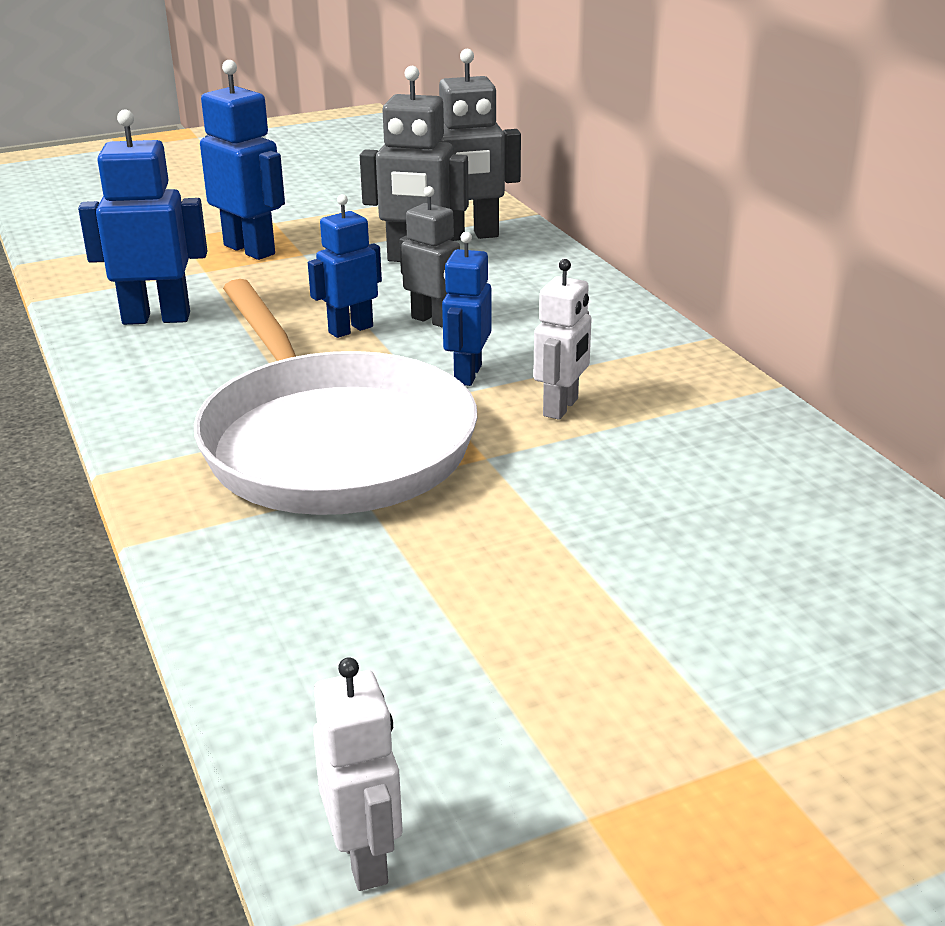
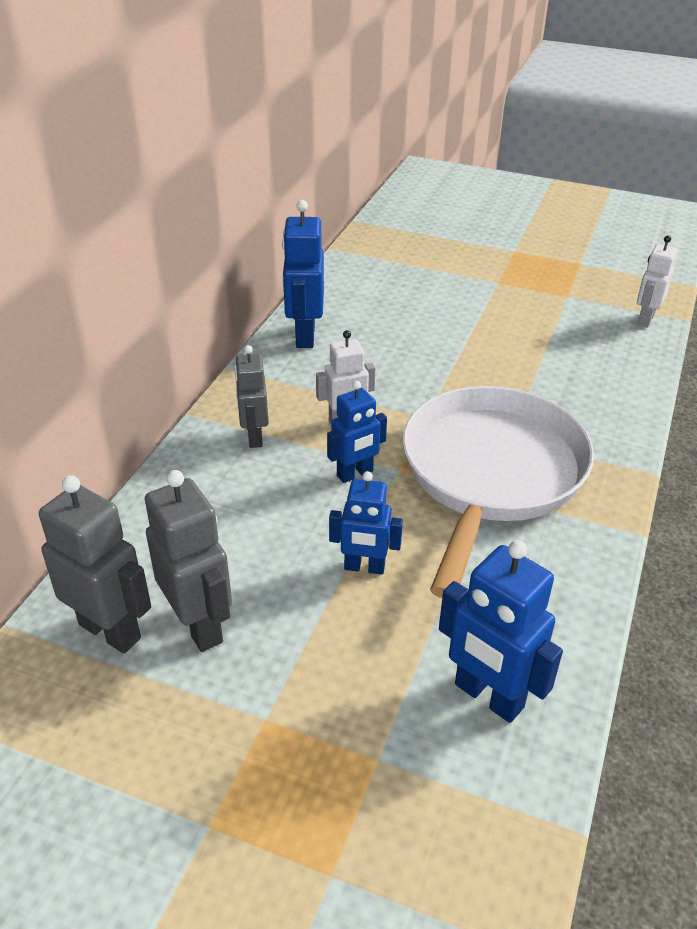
camera: 135 degrees left, 10 degrees up
blue robot [200,60,285,260] -> blue robot moved to [282,200,324,348]
grey robot [400,186,460,328] -> grey robot moved to [234,345,269,448]

